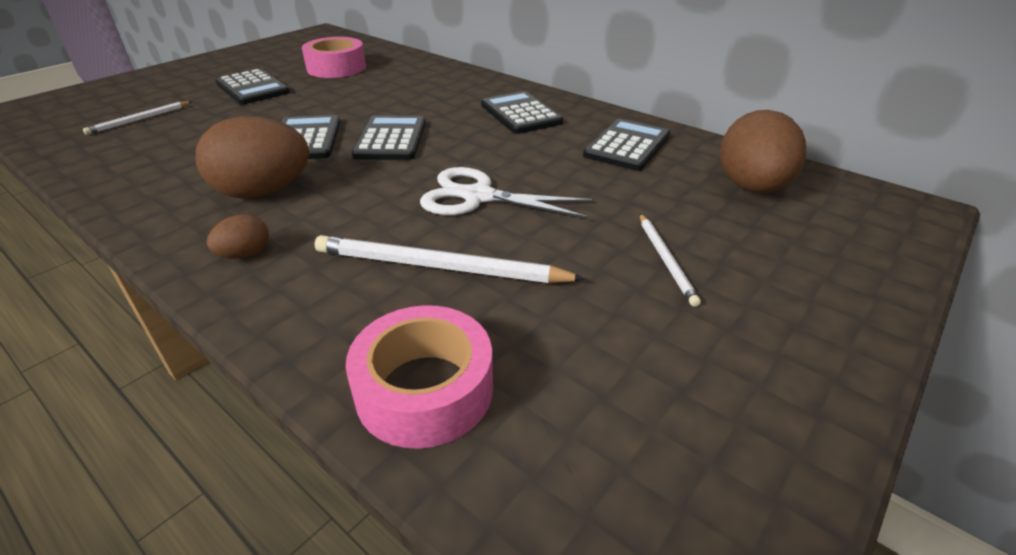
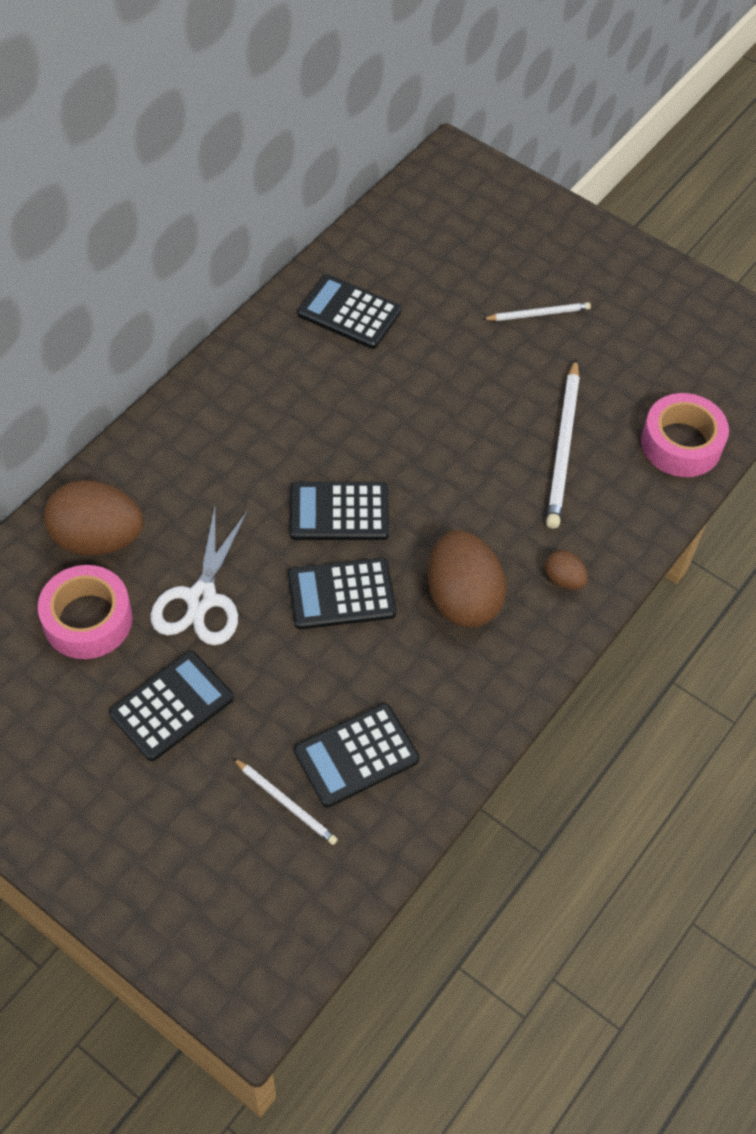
camera: 95 degrees left, 20 degrees up
white scissors [420,167,595,219] -> white scissors moved to [150,507,248,645]
black calculator [481,91,563,134] -> black calculator moved to [294,703,420,807]
brown egg [720,110,806,193] -> brown egg moved to [44,480,144,555]

